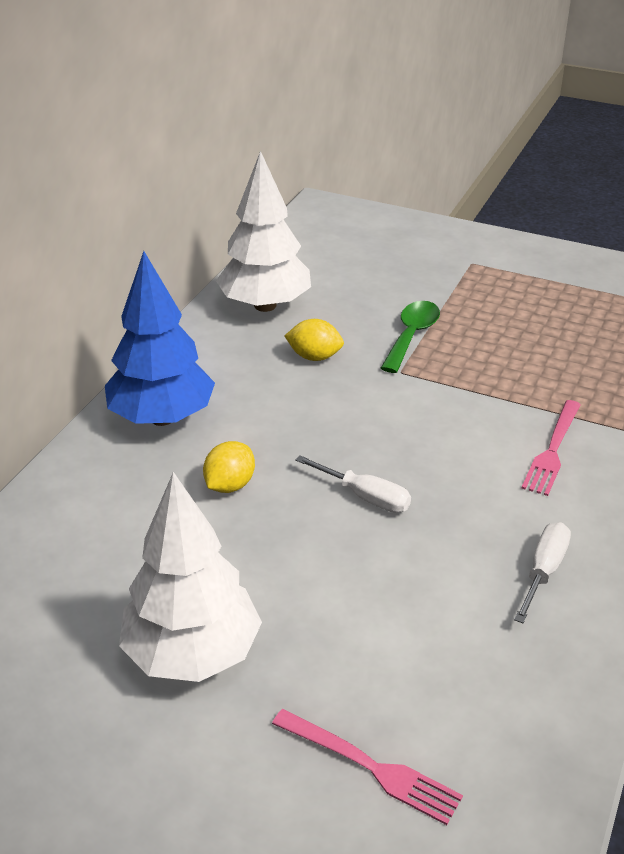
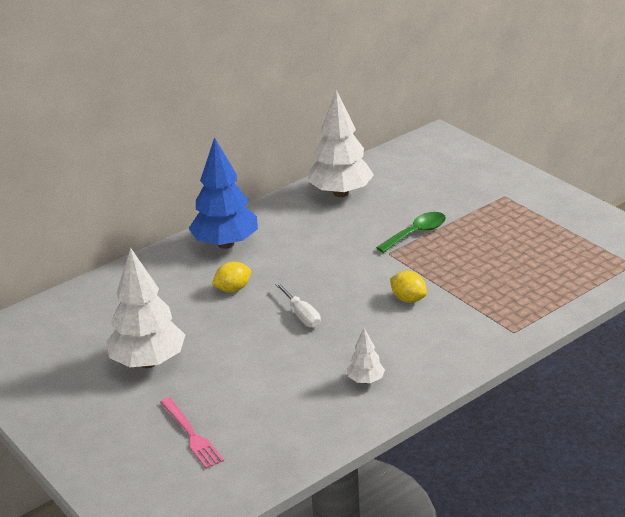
camera: 30 degrees right, 5 degrees down
yellow lemon [285,319,344,361] -> yellow lemon moved to [390,271,427,302]
white screwdriver [514,522,571,623] -> white tree [347,328,385,384]
pink fork [521,400,581,496] -> none

